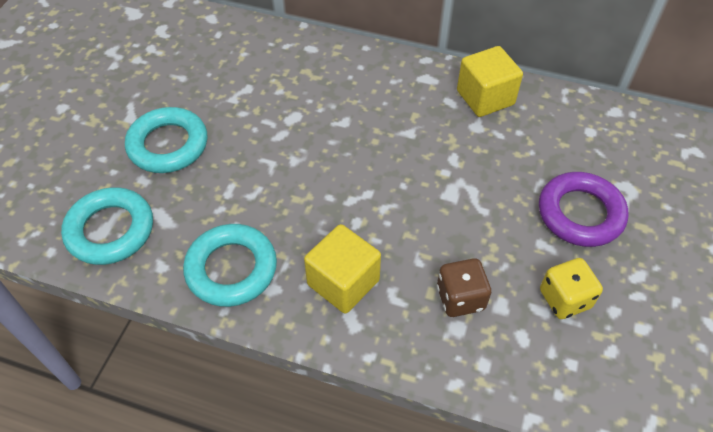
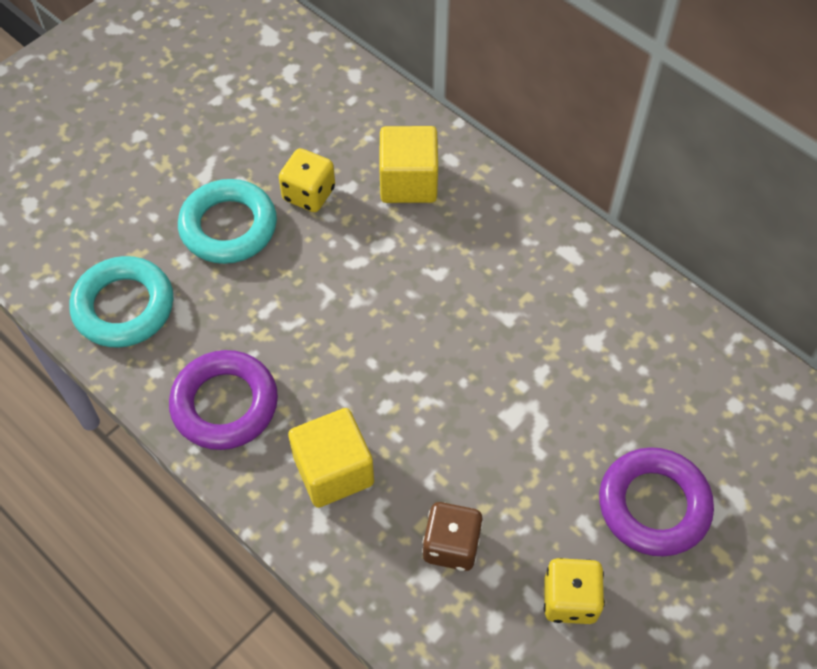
camera: 25 degrees right, 5 degrees up
turquoise ring [183,224,277,307] -> purple ring [169,350,278,450]
yellow cube [457,46,523,117] -> yellow cube moved to [379,126,438,203]
none -> yellow dice [279,148,335,212]

